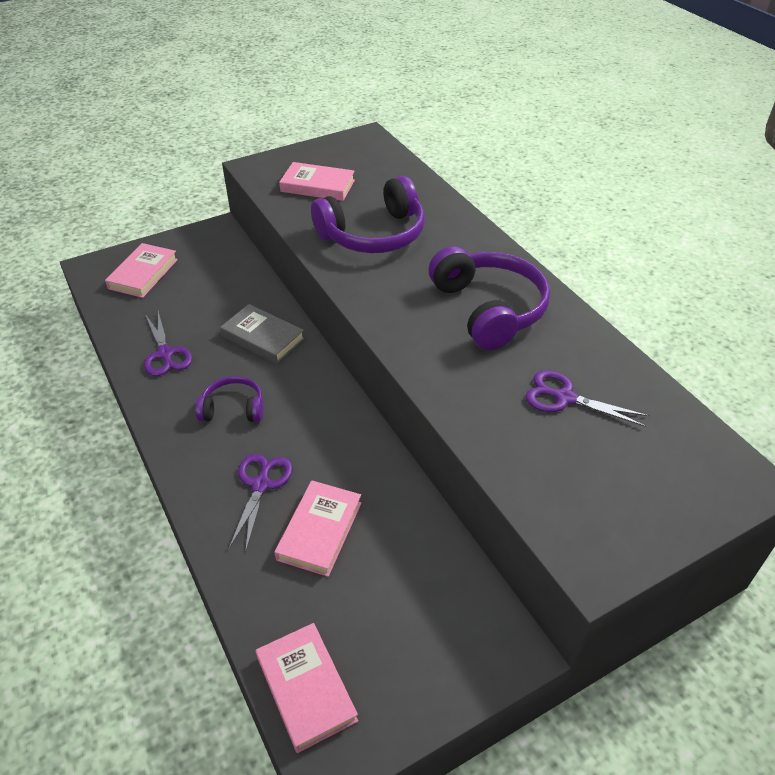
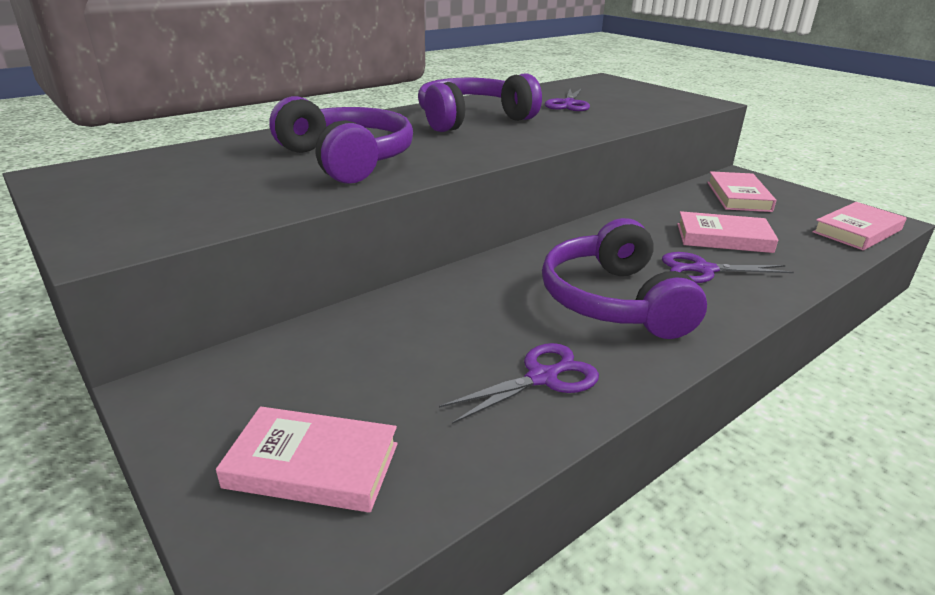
camera: 100 degrees left, 15 degrees down
purple headphones [195,376,264,422] -> purple headphones [542,218,707,339], size x1.82
grey book [220,304,305,364] -> none
pink book [279,162,355,201] -> pink book moved to [707,171,776,212]

